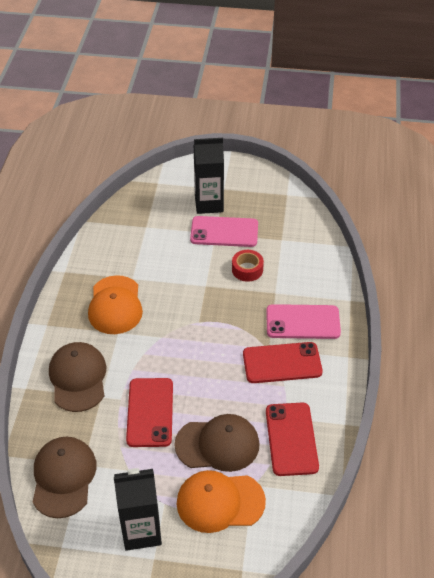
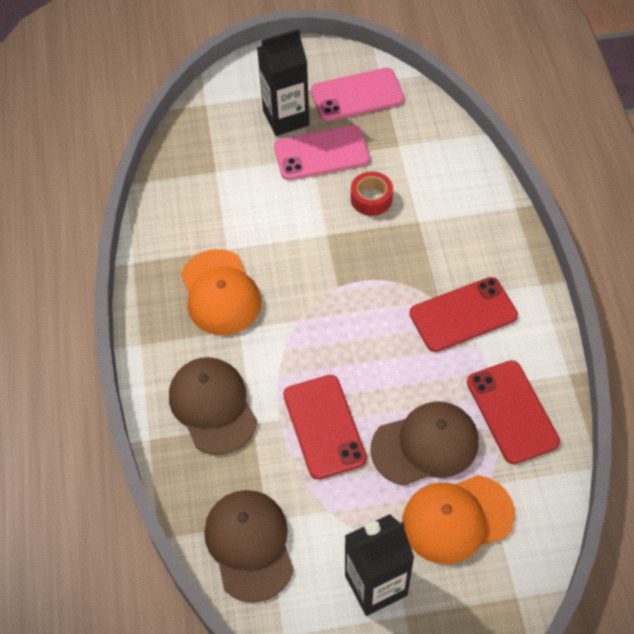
camera: 15 degrees left, 10 degrees up
pink phone [266,304,341,339] -> pink phone moved to [311,68,404,121]

